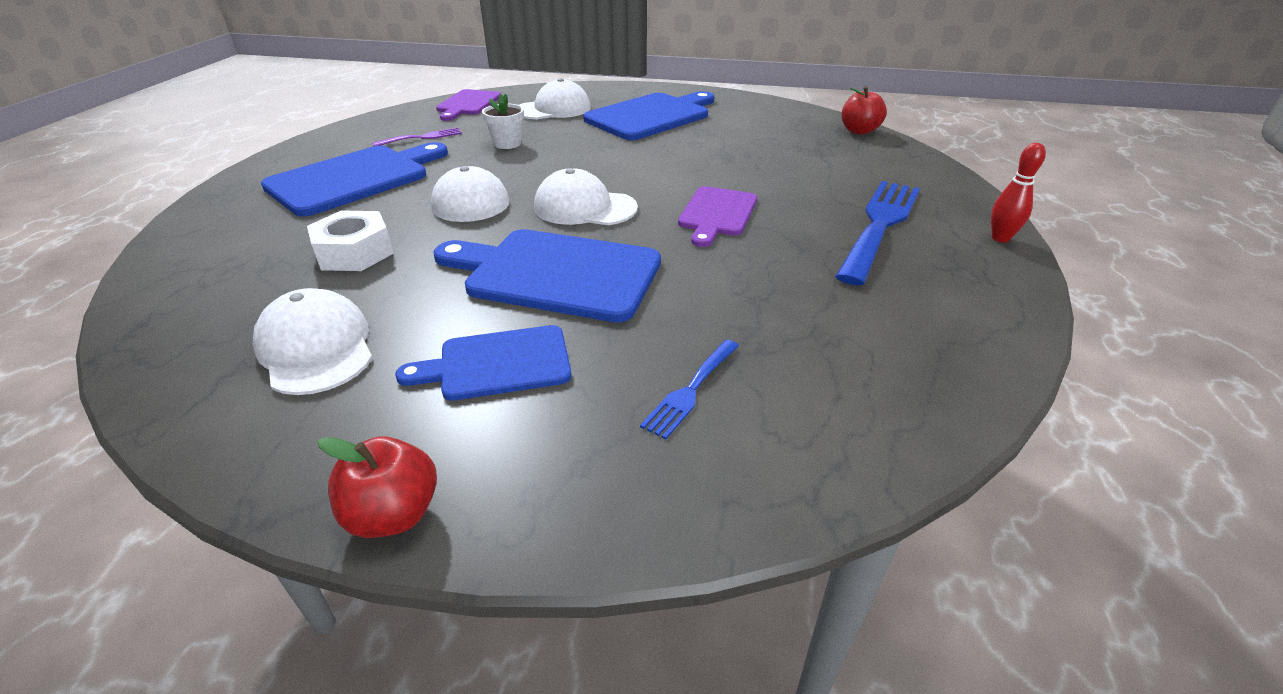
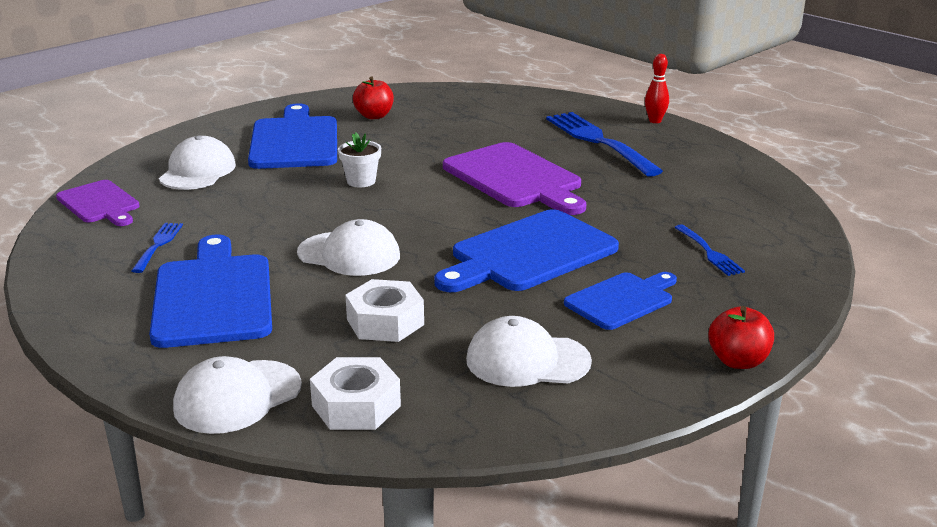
camera: 55 degrees left, 10 degrees down
purple fork [372,128,462,146] -> blue fork [131,223,183,273]
blue cutting board [395,325,571,401] -> blue cutting board turned 150 degrees counterclockwise [564,272,677,330]
white flower pot [482,93,524,149] -> white flower pot moved to [338,133,381,187]
white cap [534,168,638,225] -> white cap moved to [173,356,302,434]
purple cutting board [678,186,757,247] -> purple cutting board [443,142,586,215], size x1.66
red apple [842,86,887,135] -> red apple moved to [353,76,394,119]
none -> white nut [310,357,401,430]

